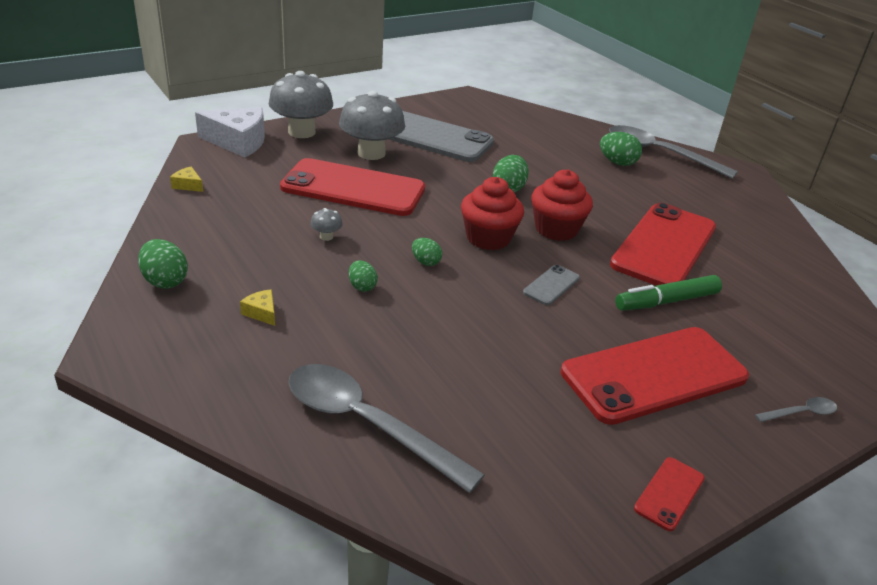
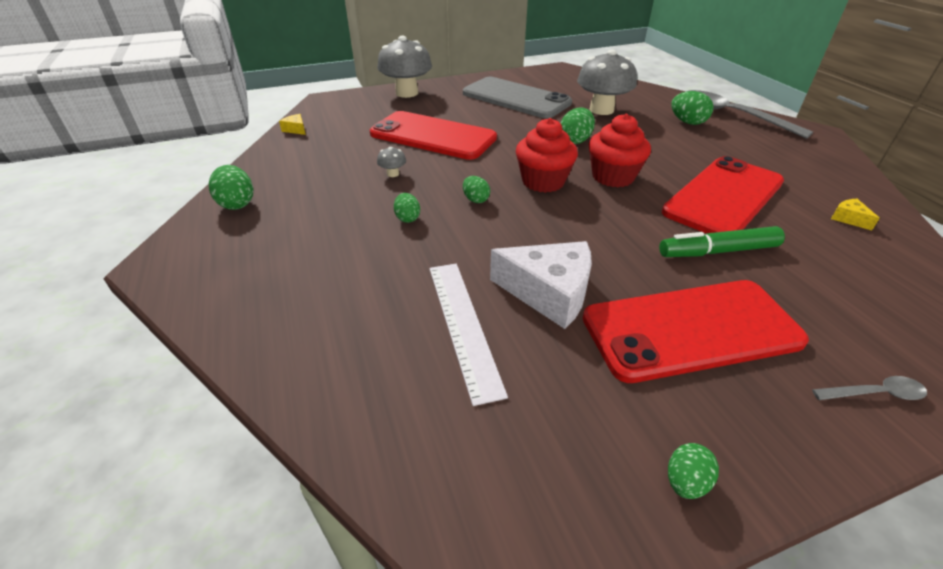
camera: 15 degrees right, 5 degrees up
white cheese [195,107,265,157] -> white cheese moved to [490,241,592,329]
yellow cheese [240,289,275,326] -> yellow cheese moved to [831,199,880,230]
grey spoon [288,364,485,493] -> none
grey mushroom [339,91,405,160] -> grey mushroom moved to [577,49,637,115]
grey phone [523,265,580,305] -> none
red phone [634,457,705,531] -> green egg [668,443,719,499]
none -> white ruler [430,264,508,406]

